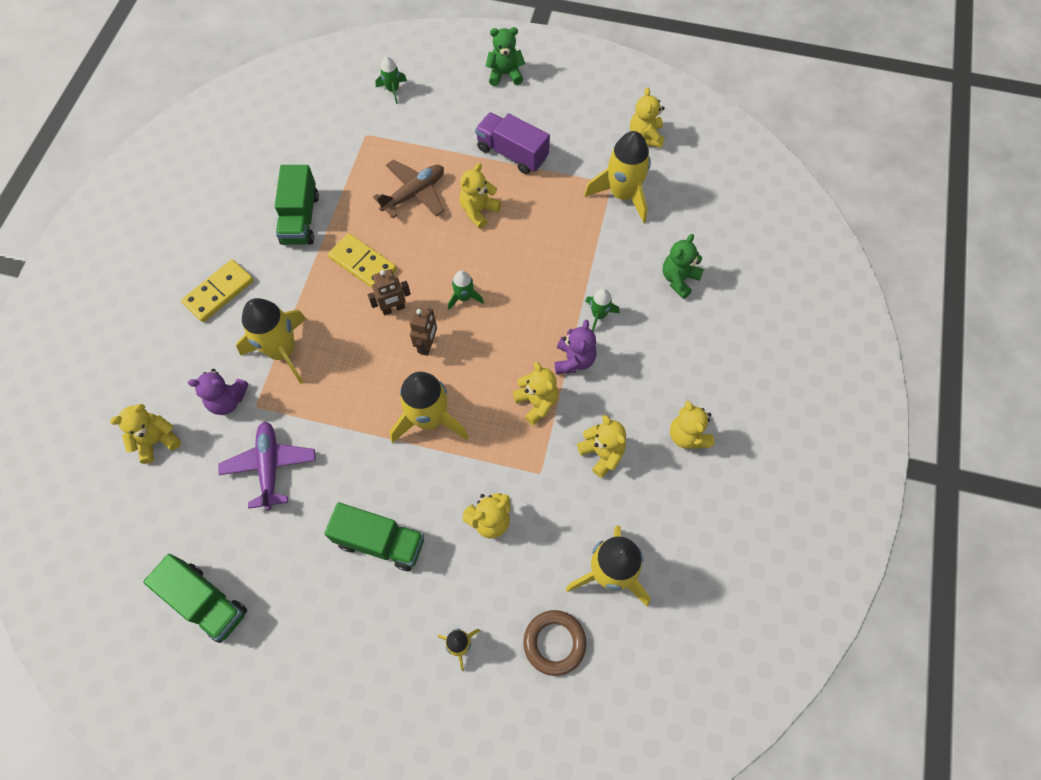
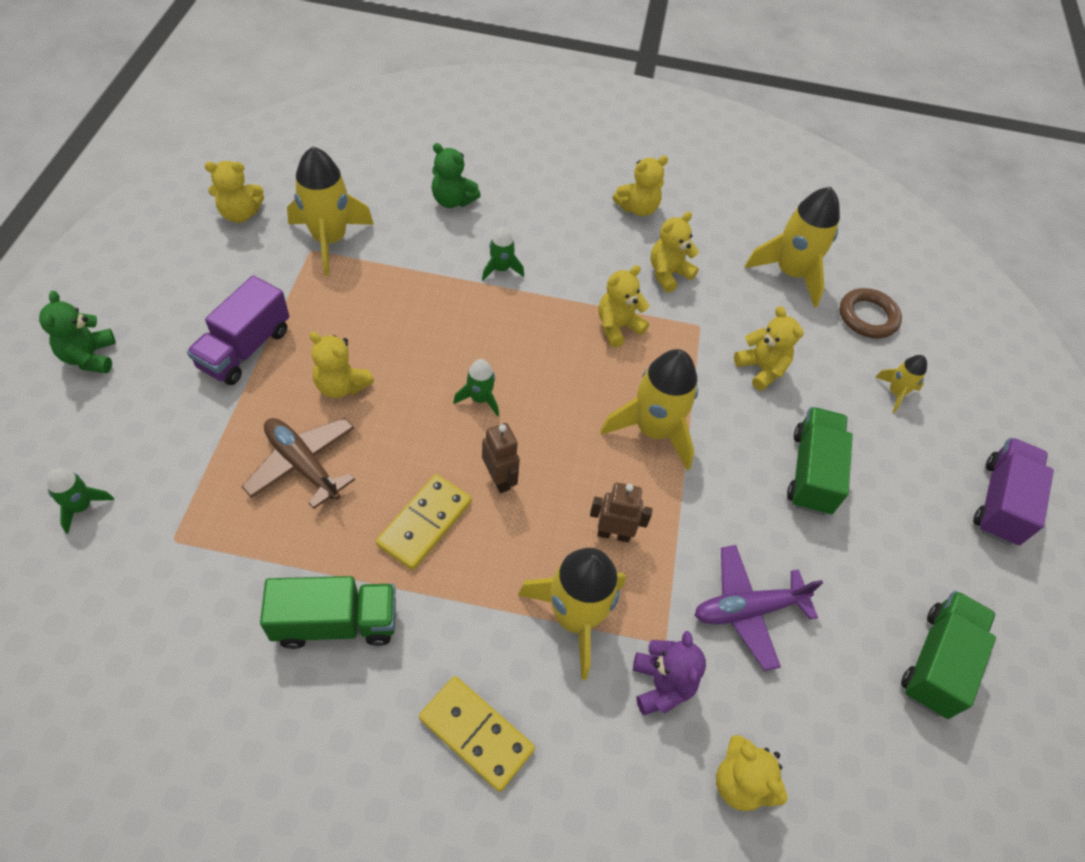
camera: 100 degrees left, 10 degrees down
brown robot [410,307,437,356] -> brown robot moved to [590,483,653,543]
purple teddy bear [555,320,596,374] -> none
none -> purple truck [973,437,1054,545]

